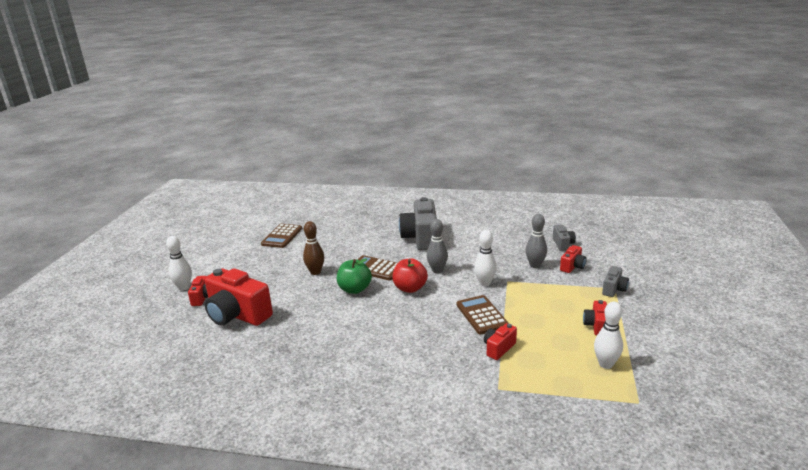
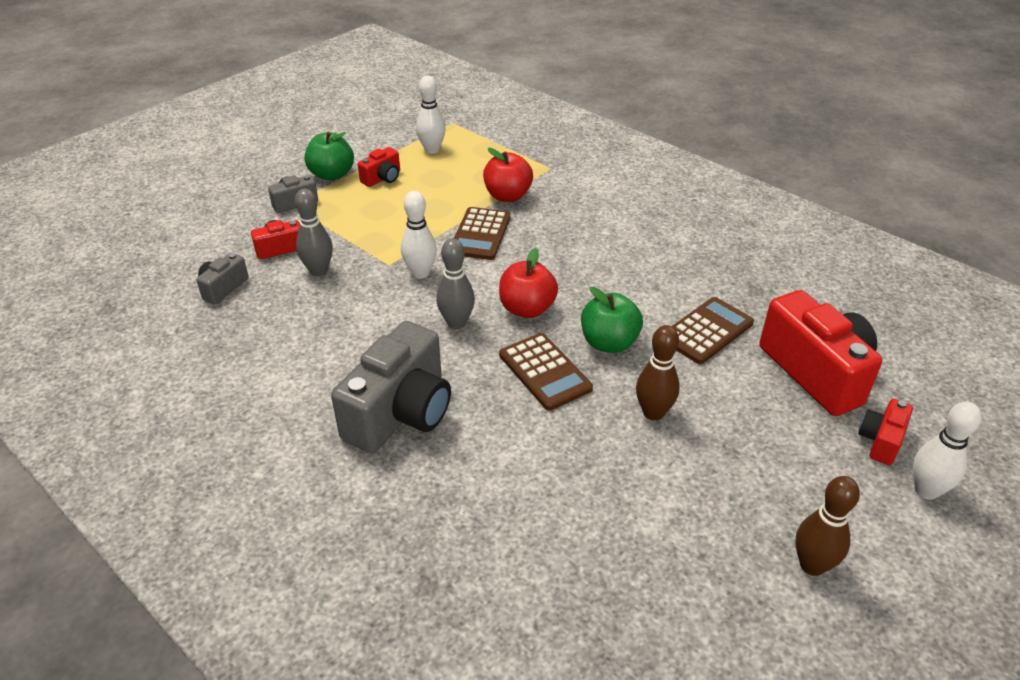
camera: 150 degrees left, 15 degrees up
brown calculator [261,224,302,248] -> brown calculator moved to [672,297,754,364]
red camera [484,323,517,360] -> red apple [483,148,533,202]
none -> green apple [304,132,354,180]
none -> brown bowling pin [795,476,860,576]

